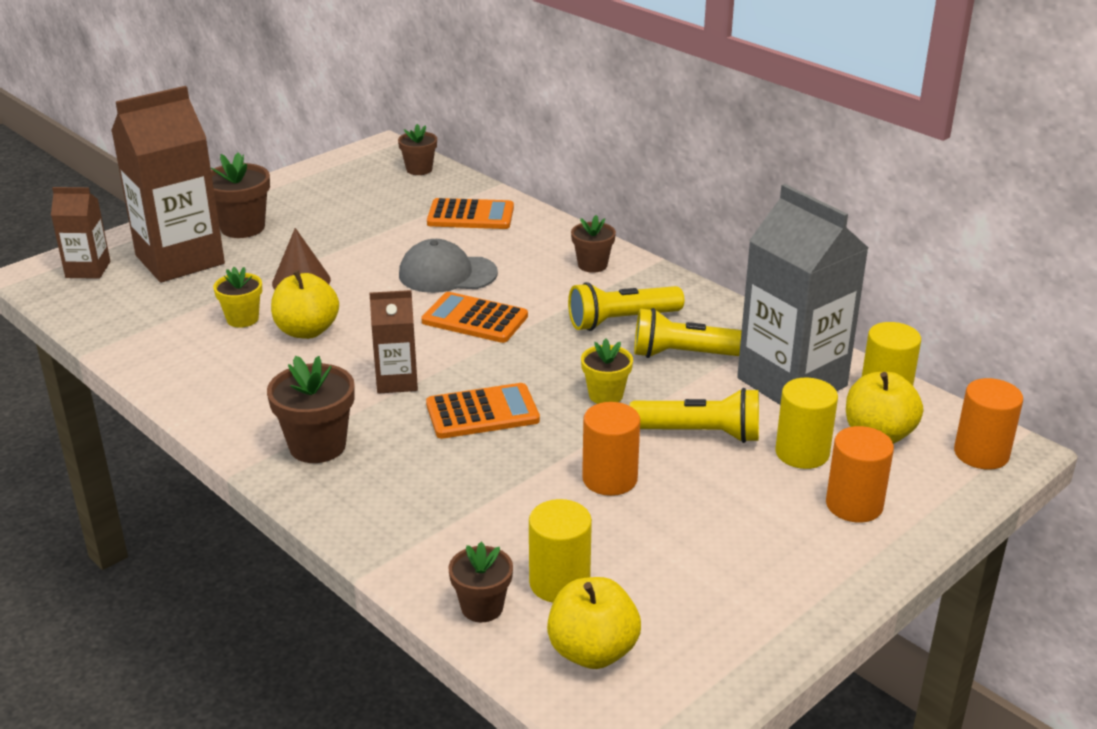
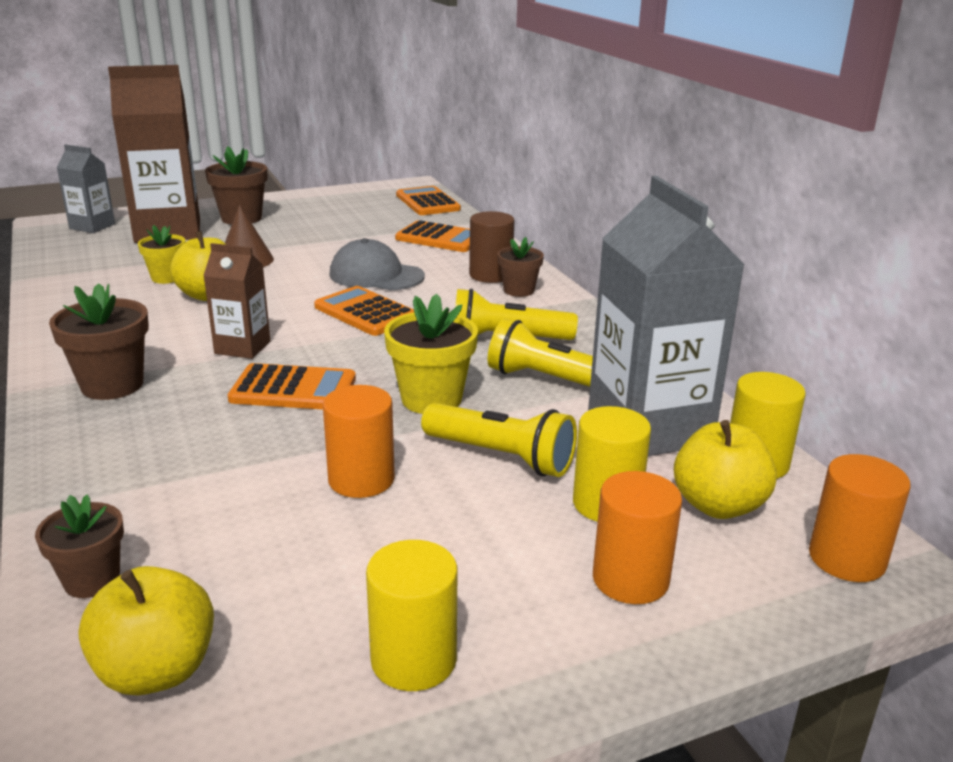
camera: 20 degrees right, 5 degrees down
brown carton [51,187,110,279] -> grey carton [56,144,115,233]
brown flower pot [398,124,437,175] -> orange calculator [396,186,461,215]
yellow cylinder [529,499,592,603] -> yellow cylinder moved to [366,540,457,691]
yellow flower pot [581,338,633,404] -> yellow flower pot [384,294,478,414], size x1.56
none -> brown cylinder [469,211,515,283]

